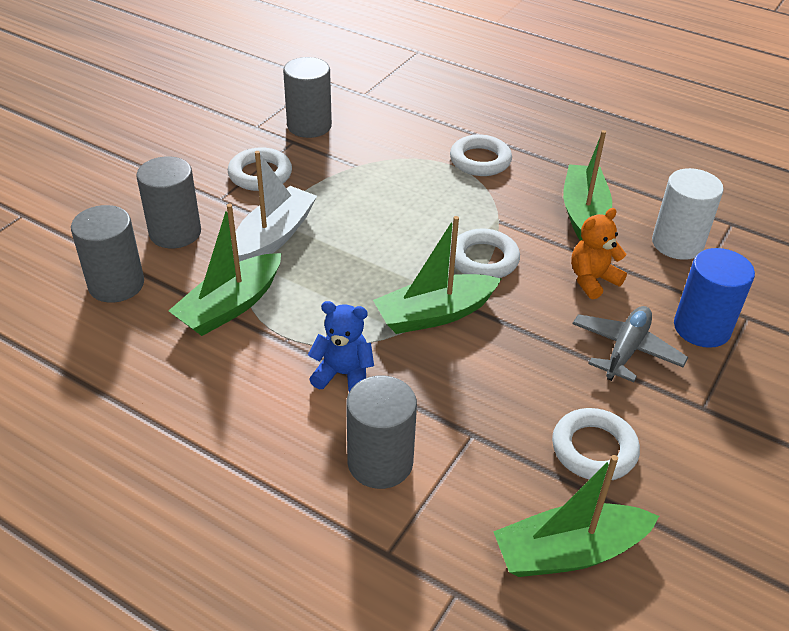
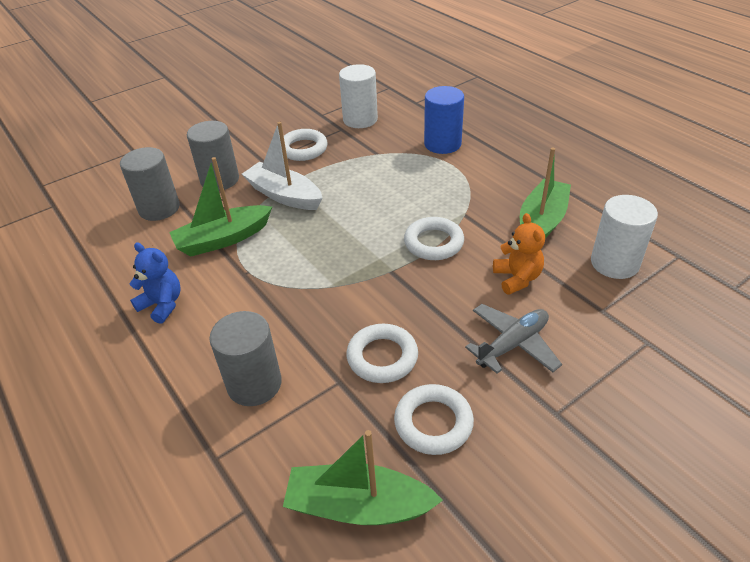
camera: 25 degrees right, 0 degrees up
white boat [231,151,317,262] -> white boat turned 105 degrees counterclockwise [242,122,323,210]
grey cylinder [283,57,332,138] -> white cylinder [339,64,378,128]
blue teddy bear [308,301,374,392] -> blue teddy bear moved to [129,242,181,324]
green boat [373,216,501,334] -> none
white ring [450,135,512,176] -> white ring moved to [346,324,418,383]
orange teddy bear [571,208,627,299] -> orange teddy bear turned 90 degrees clockwise [493,213,545,295]
blue cylinder [674,248,755,348] -> blue cylinder moved to [424,86,464,154]

